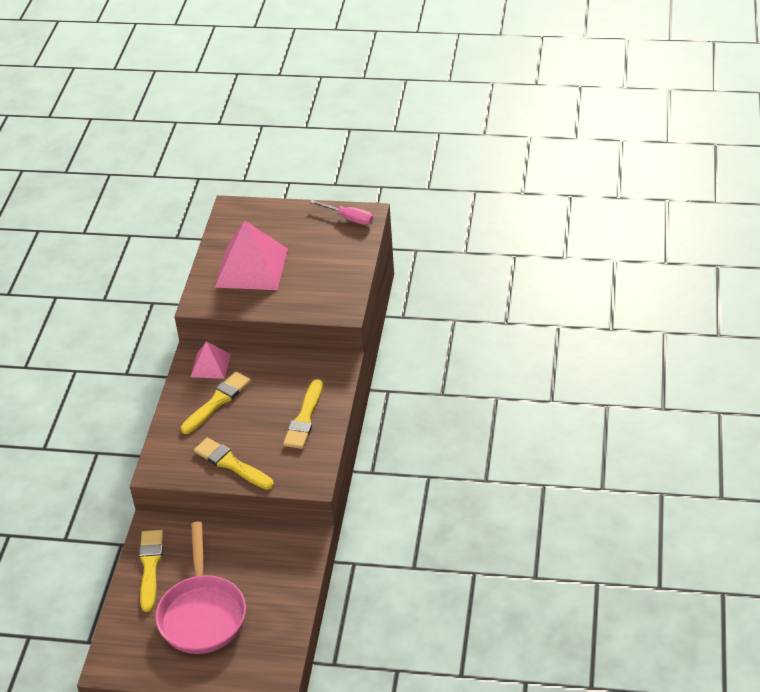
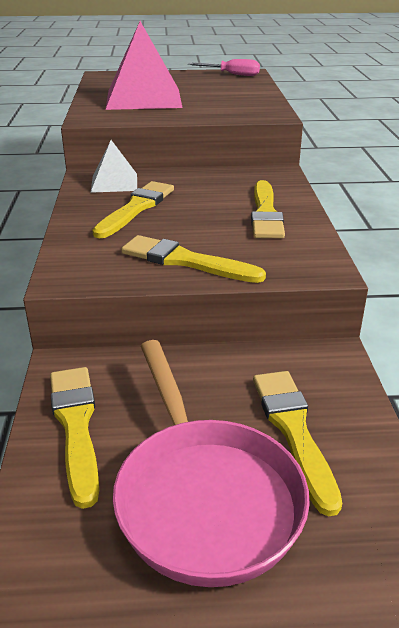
camera: 15 degrees left, 10 degrees down
pink pyramid [191,341,231,379] -> white pyramid [90,140,137,193]
none -> yellow brush [253,371,342,516]

